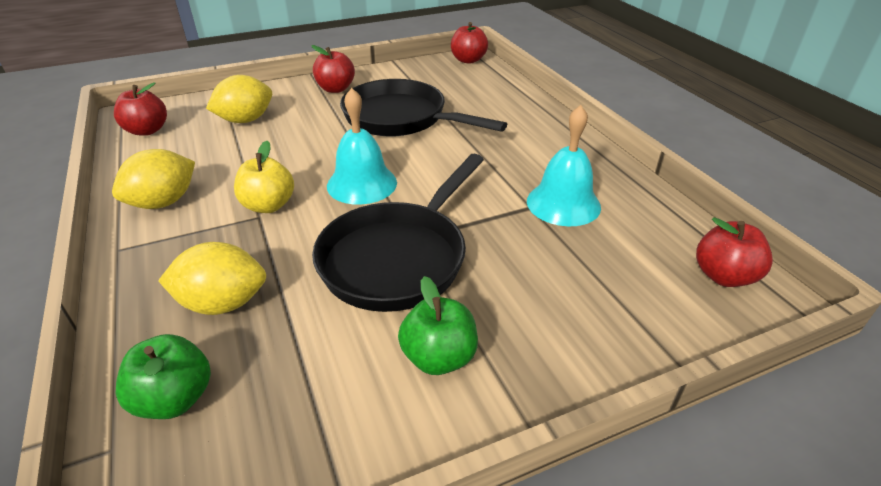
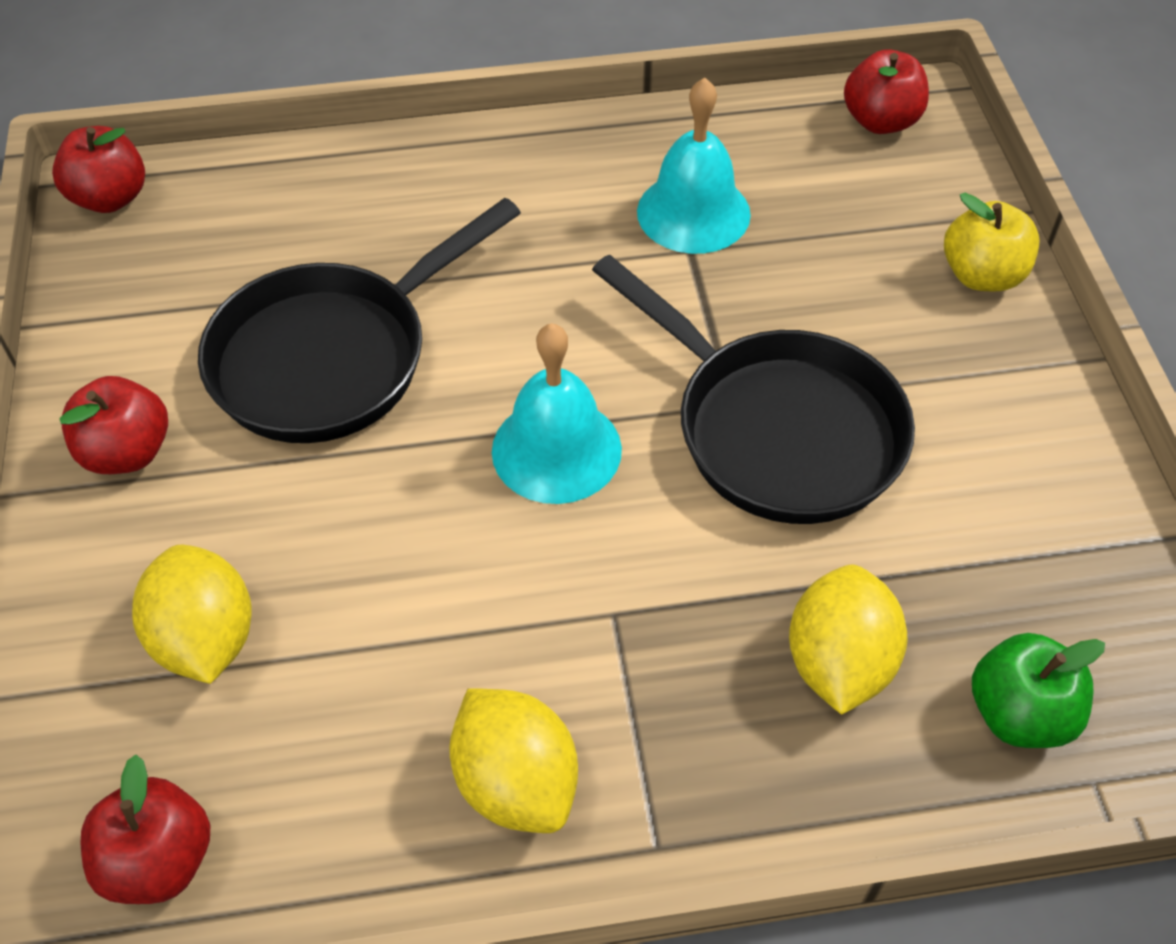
camera: 75 degrees left, 15 degrees up
yellow apple [234,141,294,213] -> yellow apple moved to [944,193,1040,292]
green apple [398,276,478,375] -> none

